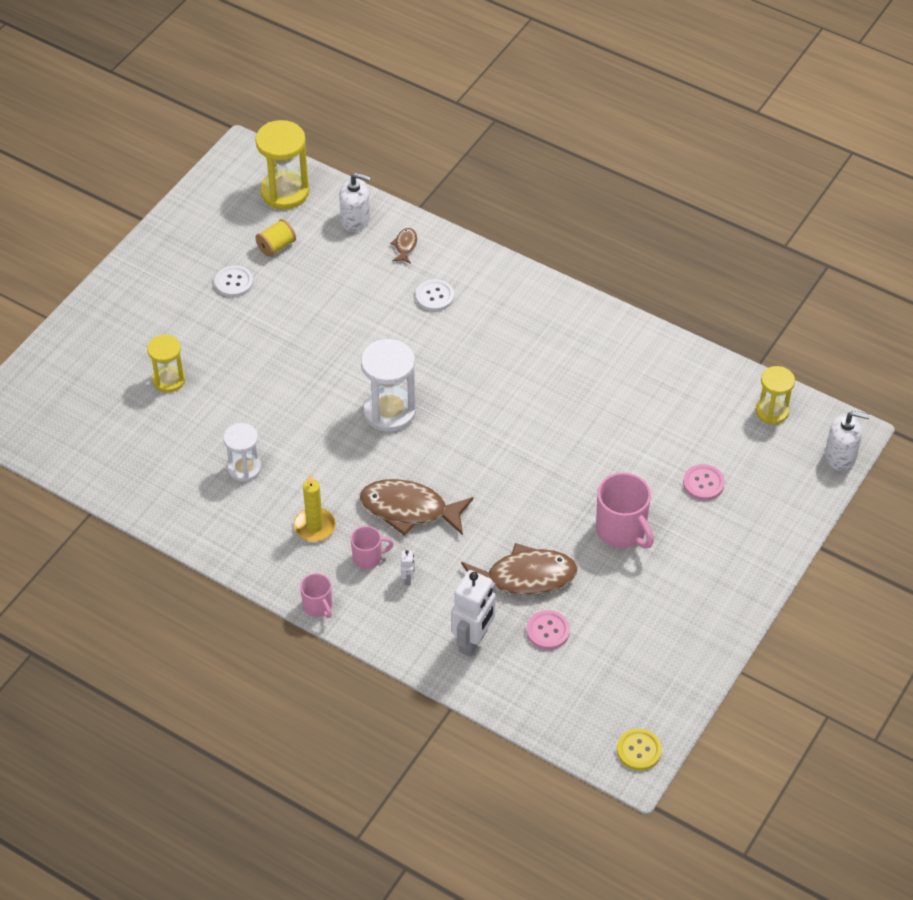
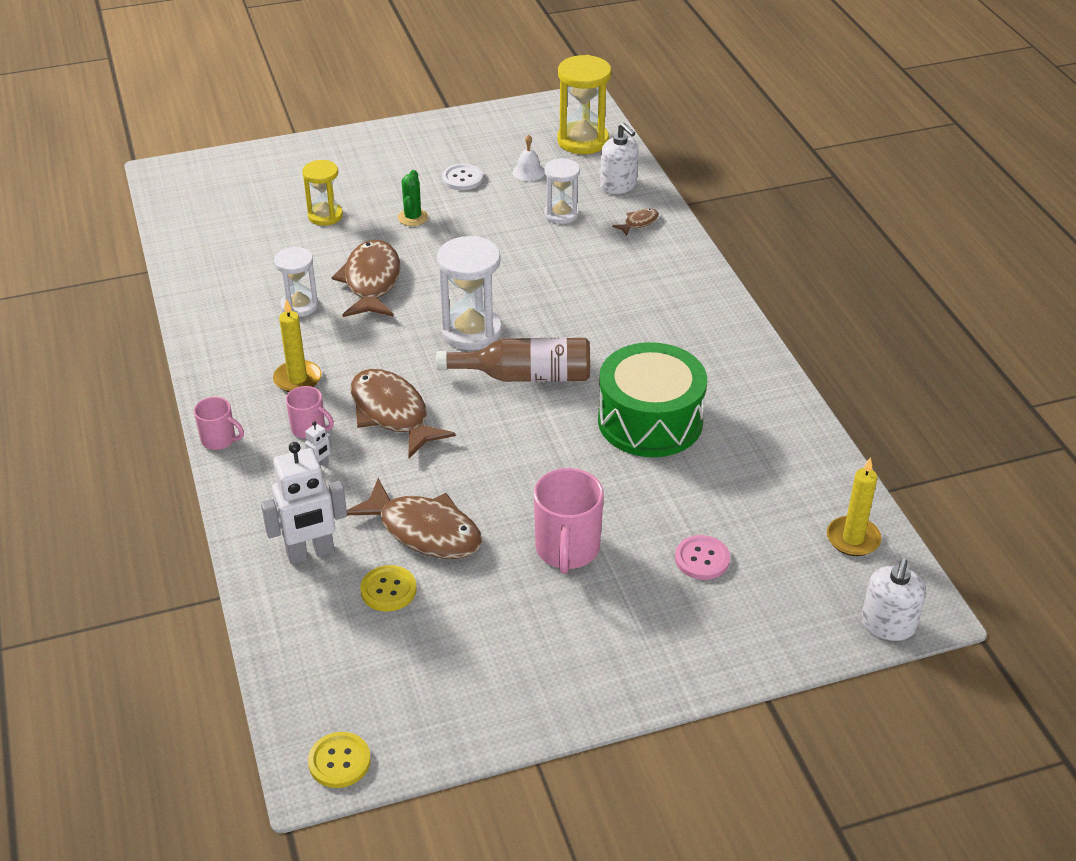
camera: 40 degrees right, 10 degrees down
yellow spool [255,219,296,257] -> white bell [513,134,545,181]
pink mug [300,573,332,618] -> pink mug turned 75 degrees counterclockwise [194,397,244,450]
white button [416,279,454,311] -> none
pink button [526,610,570,650] -> yellow button [360,565,417,612]
yellow hourglass [756,366,795,424] -> yellow candle [827,457,881,556]
white soap dispenser [825,411,870,471] -> white soap dispenser turned 60 degrees clockwise [861,559,926,641]
none -> brown fish [331,240,401,317]
none -> green cactus [398,170,428,226]
none -> brown bottle [436,338,590,382]
none -> white hourglass [544,158,580,224]
none -> green drum [598,342,707,457]

